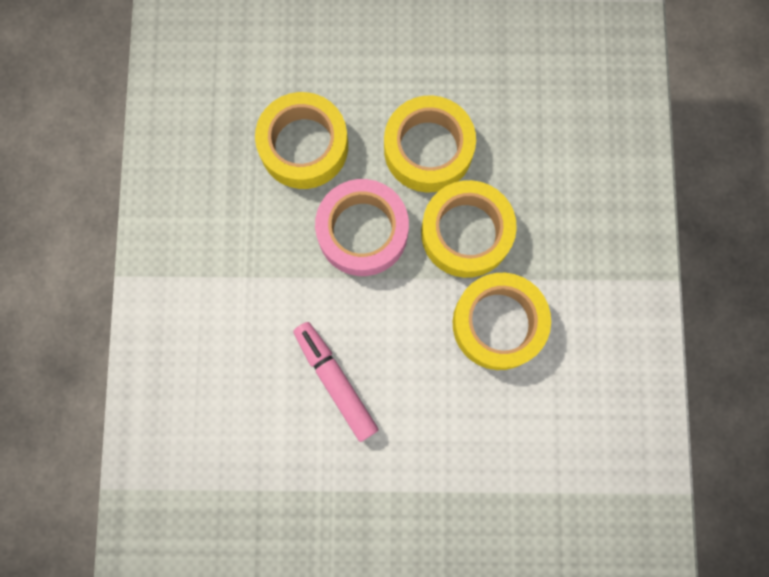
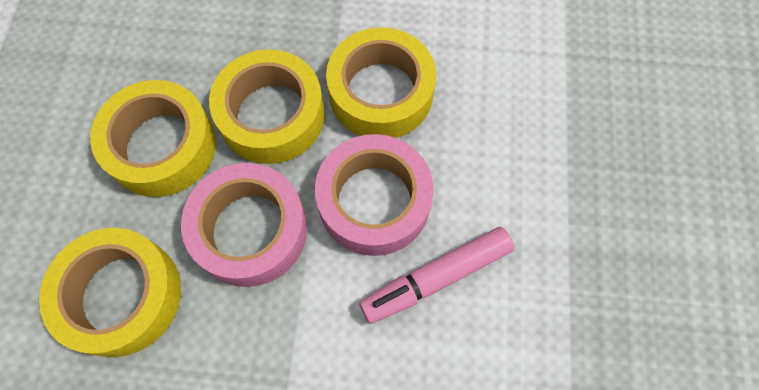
camera: 85 degrees left, 10 degrees down
none -> pink tape [315,134,434,256]

